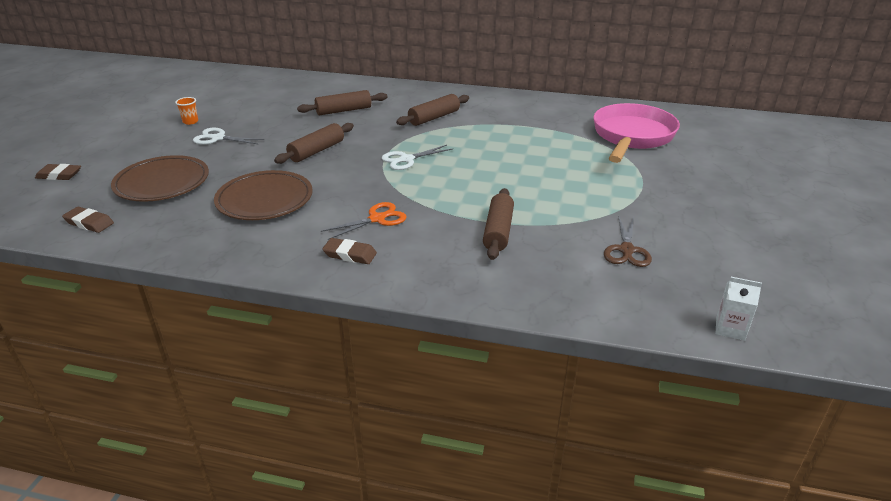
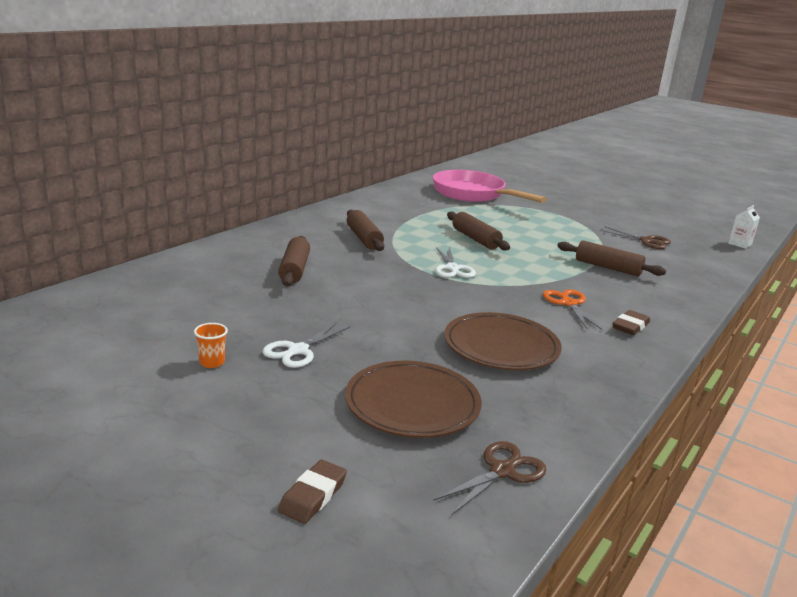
camera: 70 degrees left, 10 degrees down
brown eraser [62,207,114,233] -> brown scissors [433,441,547,516]
brown rolling pin [274,123,354,164] -> brown rolling pin moved to [447,211,510,250]

